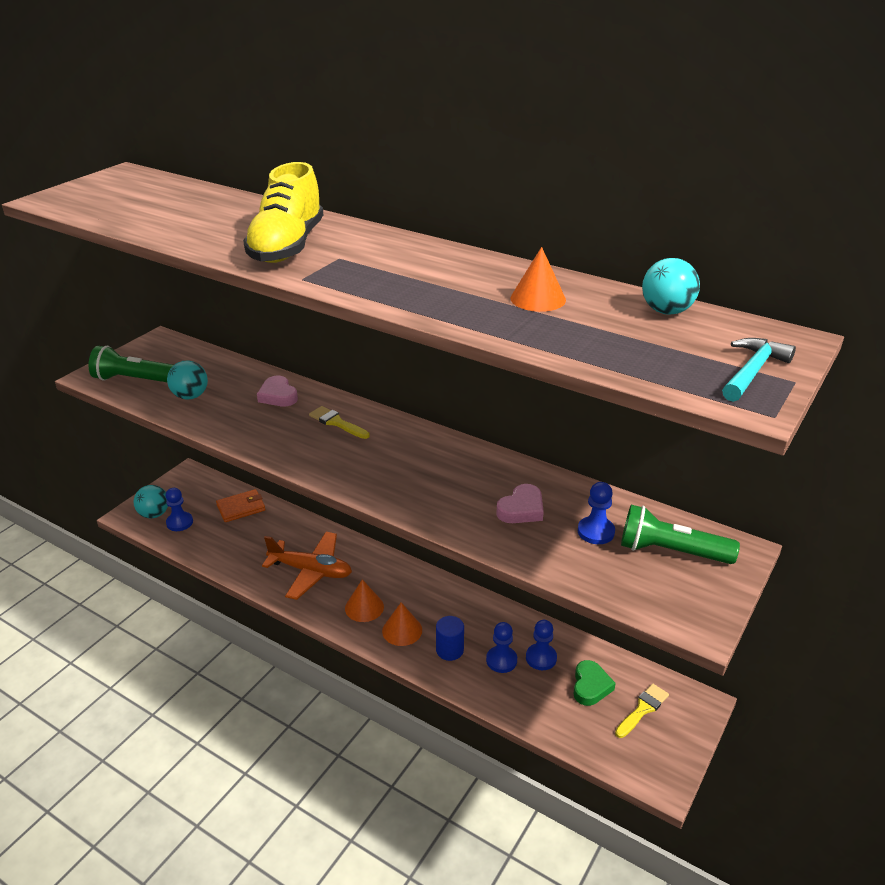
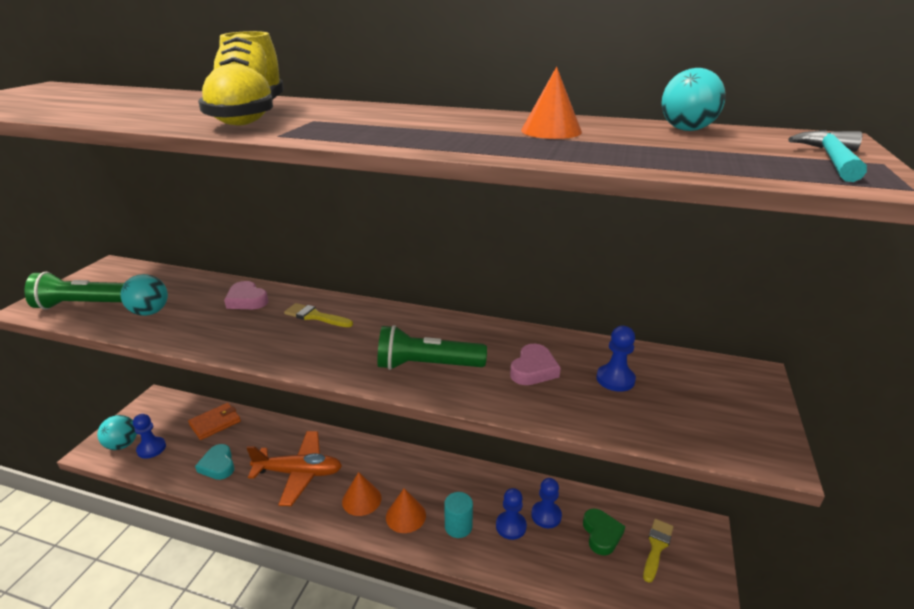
camera: 15 degrees left, 5 degrees down
blue cylinder [436,616,464,661] -> turquoise cylinder [444,492,473,538]
green flashlight [621,505,740,564] -> green flashlight moved to [377,325,487,370]
none -> turquoise heart [195,444,234,480]

